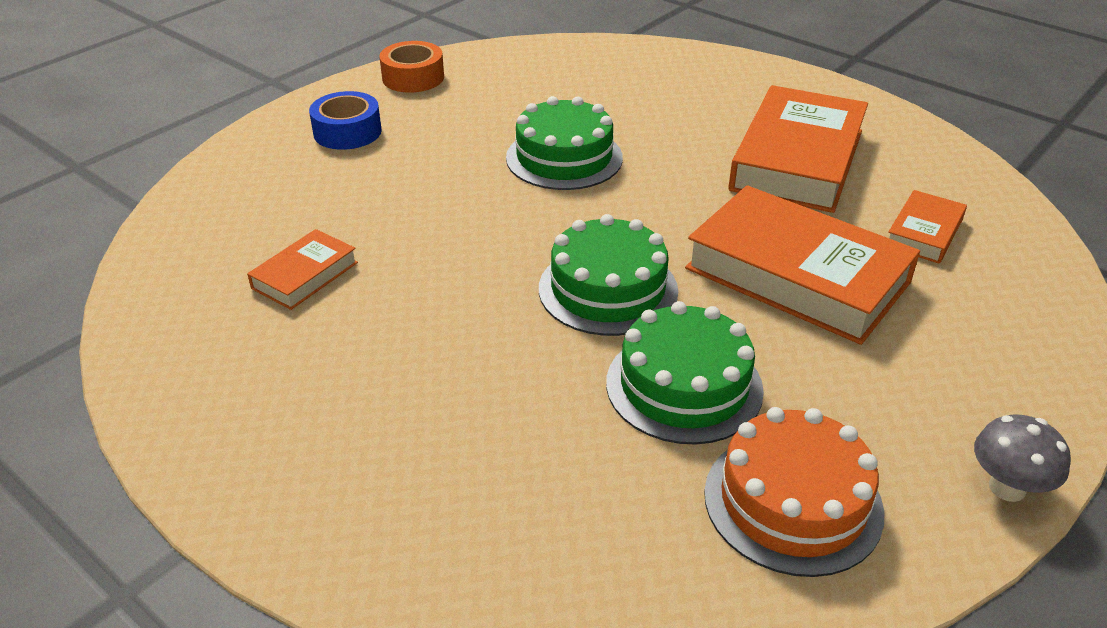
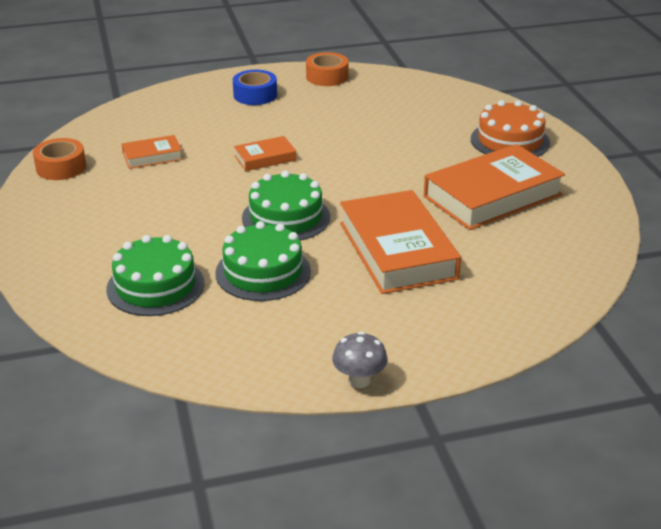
camera: 35 degrees right, 5 degrees down
green cake [506,96,623,190] -> green cake moved to [106,235,204,316]
orange cake [704,407,884,577] -> orange cake moved to [471,100,550,157]
orange book [888,190,967,264] -> orange book moved to [234,136,296,171]
none -> orange tape [33,138,86,180]

